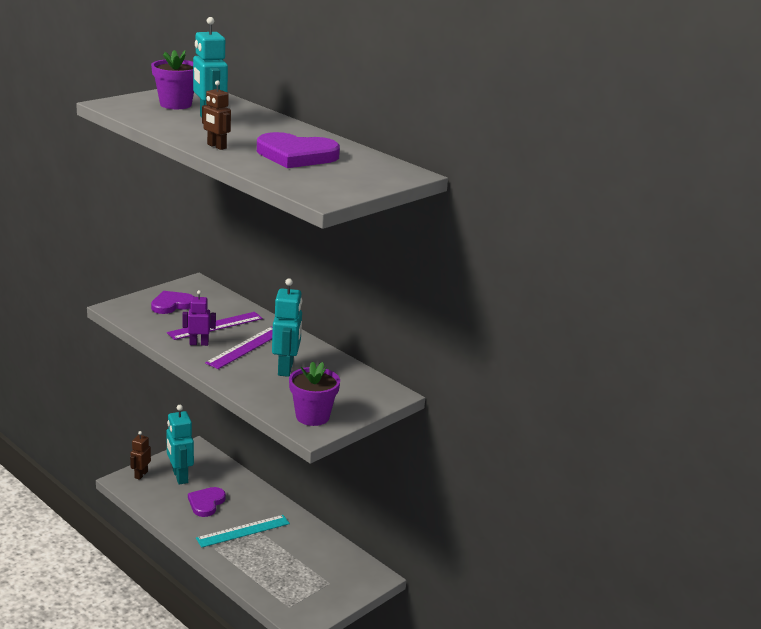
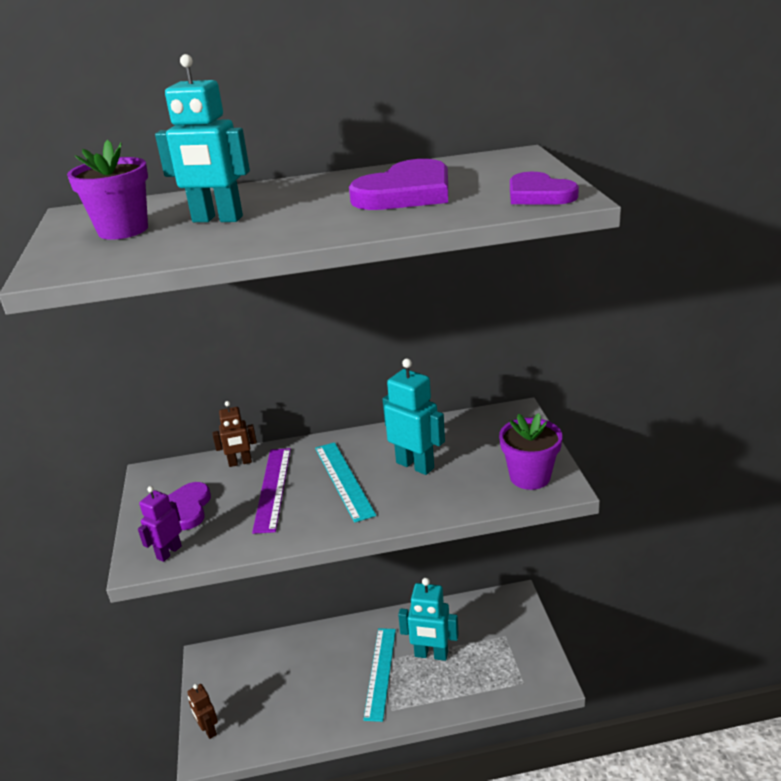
camera: 50 degrees left, 5 degrees up
turquoise robot [166,405,194,485] -> turquoise robot moved to [398,578,459,661]
purple robot [183,290,216,346] -> purple robot moved to [138,486,182,562]
purple heart [188,487,226,517] -> purple heart moved to [510,172,579,205]
brown robot [202,80,231,150] -> brown robot moved to [212,401,257,467]
purple ruler [205,326,273,369] -> turquoise ruler [315,442,376,523]

